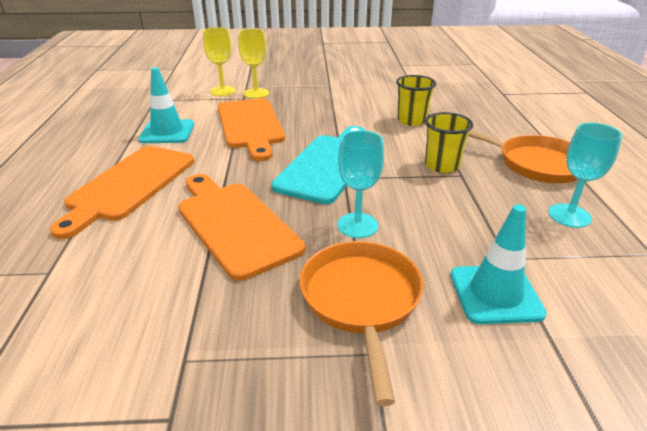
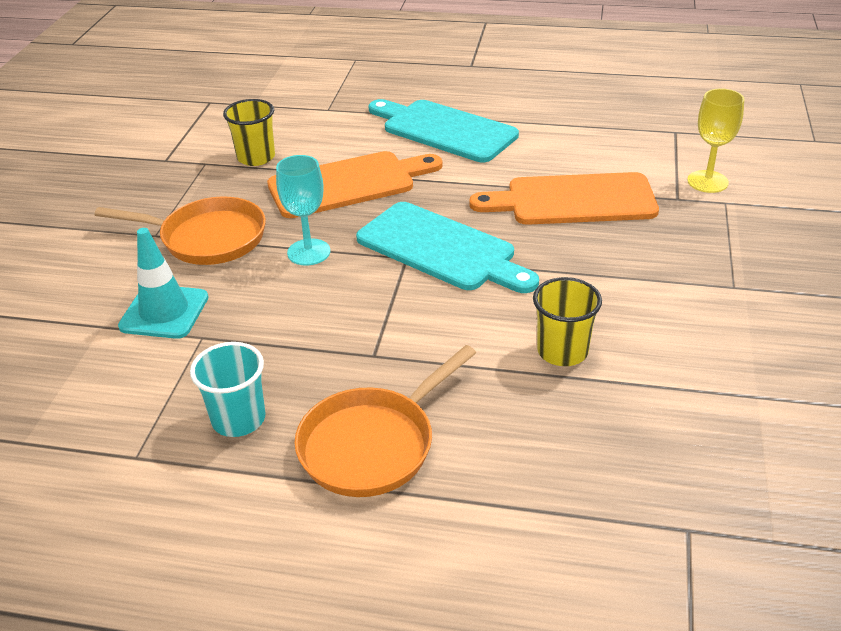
camera: 105 degrees right, 5 degrees up
orange cutting board [50,146,194,239] -> turquoise cutting board [368,99,519,162]
turquoise traffic cone [138,67,194,143] -> none
yellow goblet [238,29,269,98] -> none
yellow cup [425,112,473,173] -> yellow cup moved to [223,99,275,166]
turquoise goblet [548,123,622,228] -> turquoise cup [190,342,266,437]

